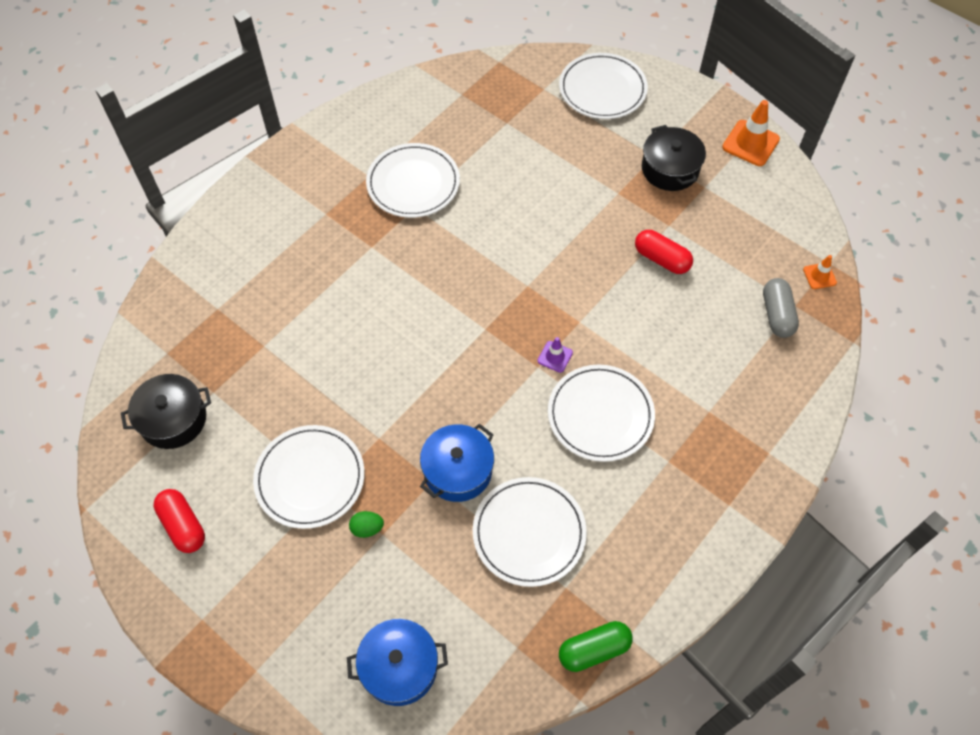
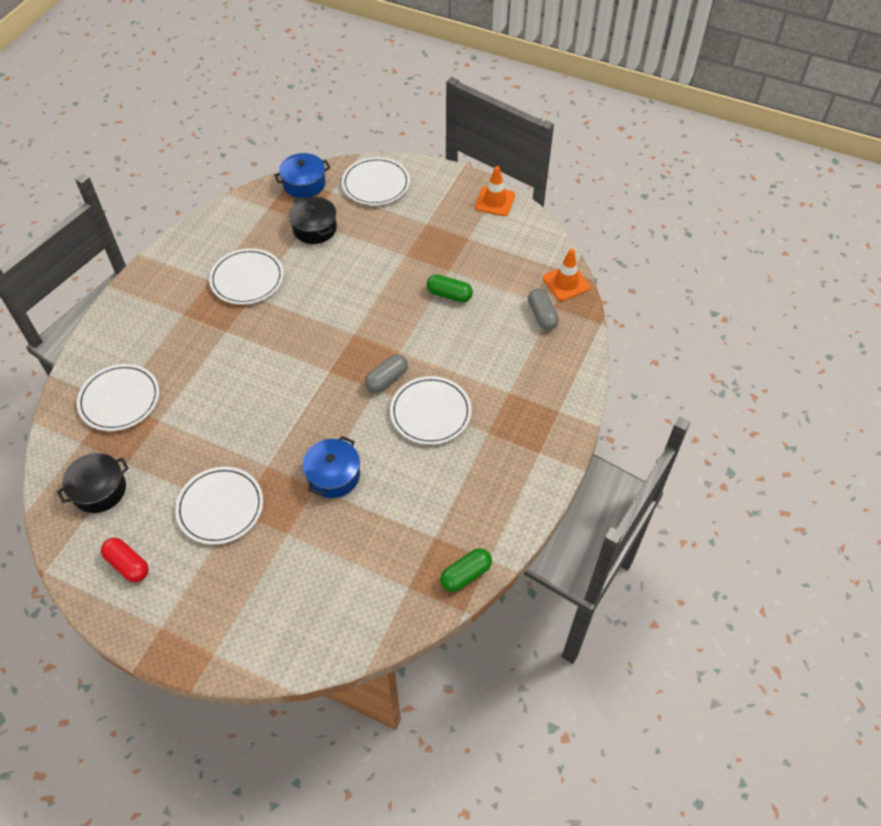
camera: 15 degrees left, 5 degrees down
blue pot [347,619,448,706] -> blue pot moved to [274,153,330,198]
green egg [349,511,384,538] -> none
white plate [473,477,587,587] -> white plate moved to [77,364,159,431]
purple traffic cone [538,337,573,373] -> grey capsule [365,354,408,393]
red capsule [635,230,693,274] -> green capsule [427,274,473,303]
black pot [642,125,706,191] -> black pot moved to [289,197,337,244]
orange traffic cone [803,255,837,289] -> orange traffic cone [543,249,590,301], size x1.82

